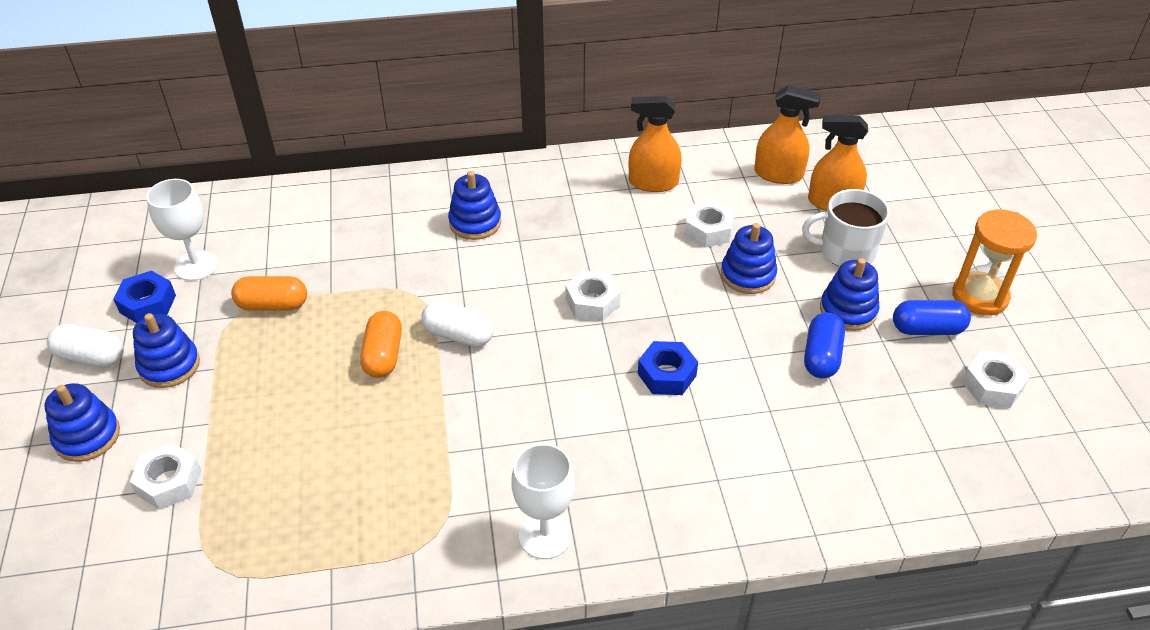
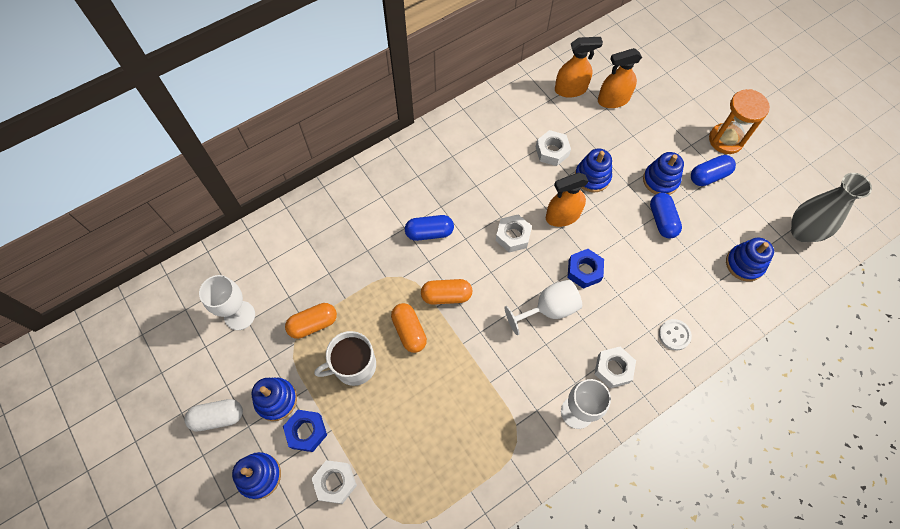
camera: 25 degrees left, 20 degrees up
blue nut [114,271,176,323] -> blue nut moved to [283,410,327,452]
white capsule [421,301,494,347] -> orange capsule [421,279,472,305]
blue stacking toy [448,171,501,240] -> blue stacking toy moved to [726,238,774,281]
orange spray bottle [629,96,682,192] -> orange spray bottle moved to [546,173,589,227]
white mug [802,189,890,267] -> white mug moved to [314,331,376,386]
white nut [962,351,1030,408] -> white nut moved to [595,347,636,388]
none -> blue capsule [405,215,454,241]
none -> white goblet [505,279,582,335]
none -> white button [659,319,692,350]
none -> grey vase [791,173,872,242]

